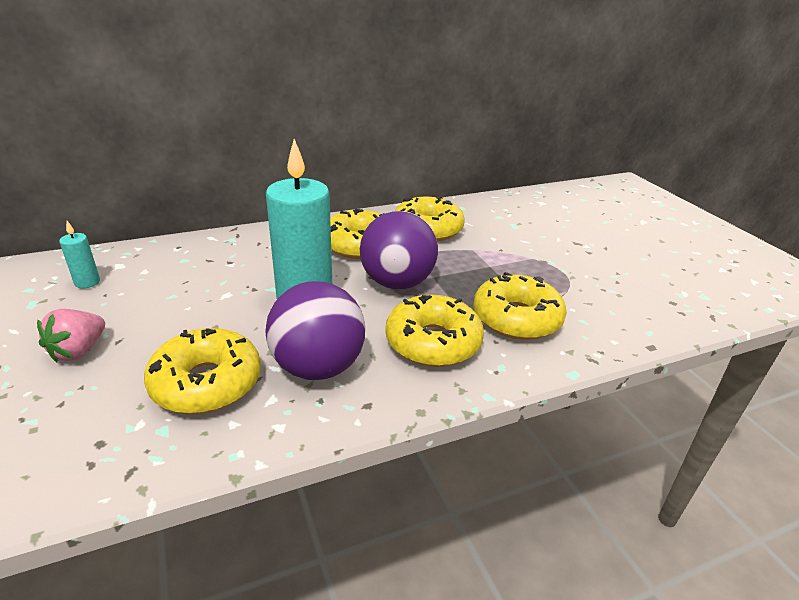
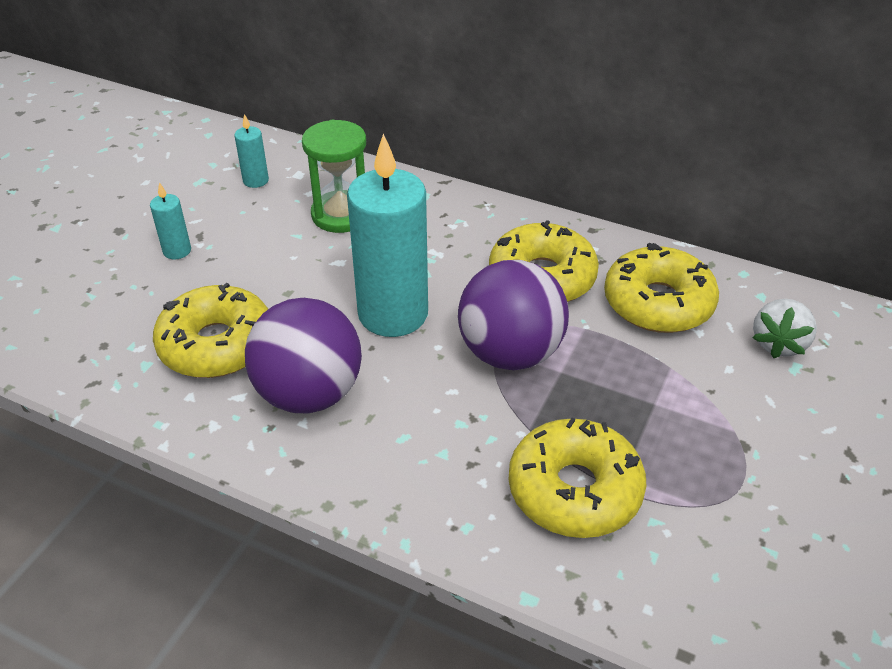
camera: 50 degrees right, 10 degrees up
pink strawberry [37,309,105,362] -> turquoise candle [150,182,191,260]
yellow donut [386,295,484,367] -> none
none -> green hourglass [302,120,366,233]
none -> white strawberry [752,299,817,358]

